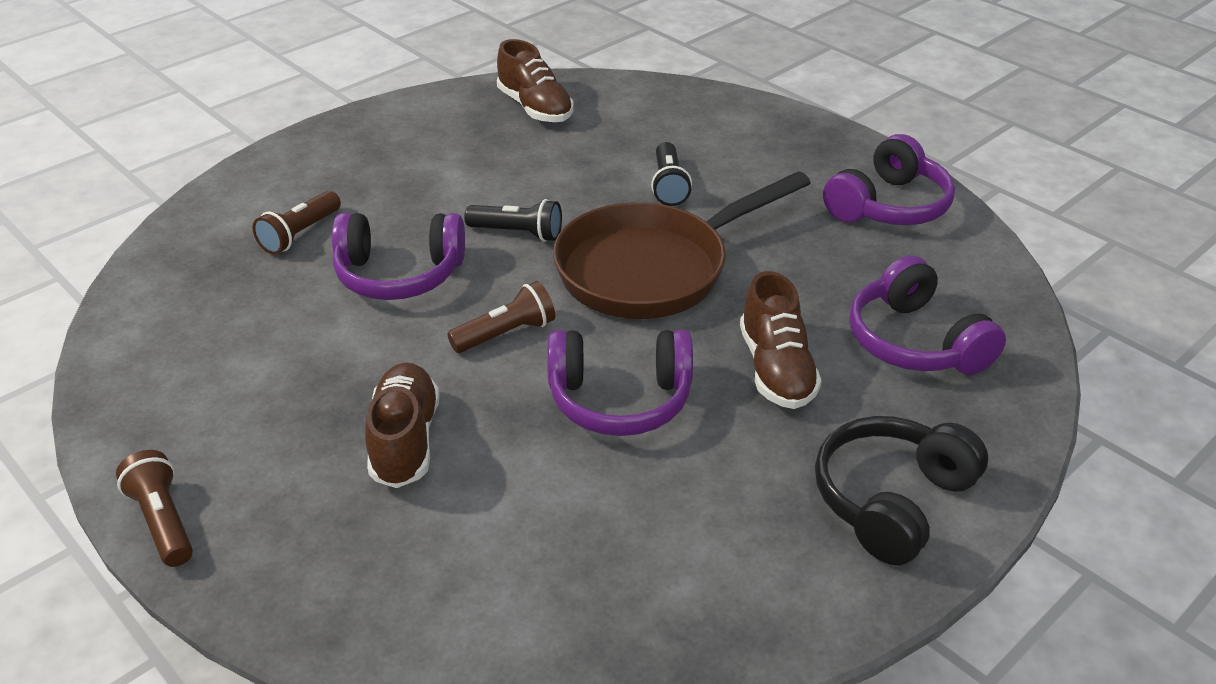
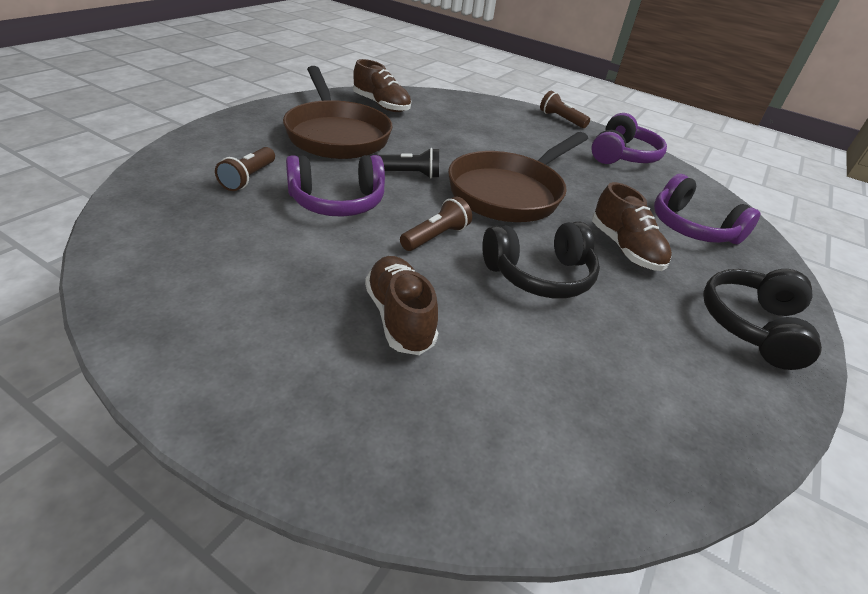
camera: 20 degrees left, 0 degrees up
brown flashlight [116,450,193,567] -> brown flashlight moved to [540,91,590,128]
purple headphones [547,330,693,436] -> black headphones [482,222,600,298]
black flashlight [651,142,692,206] -> none
none -> brown pan [283,66,393,159]

